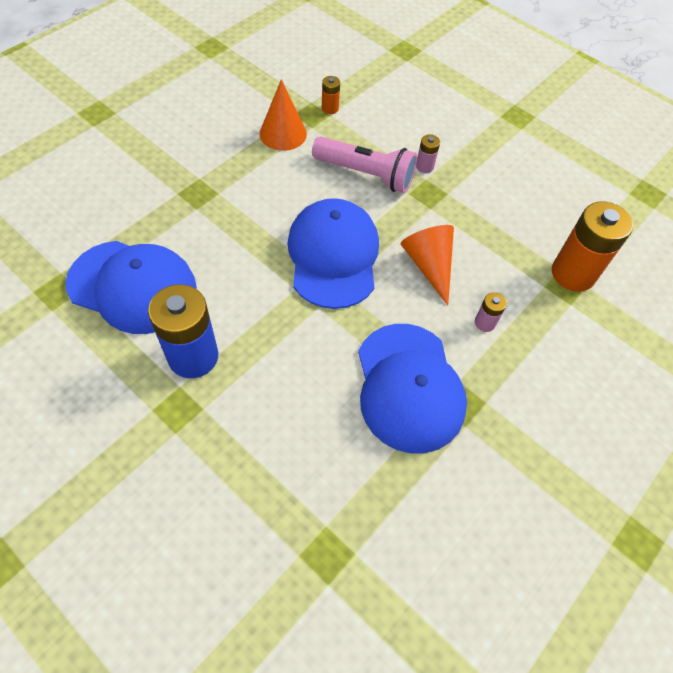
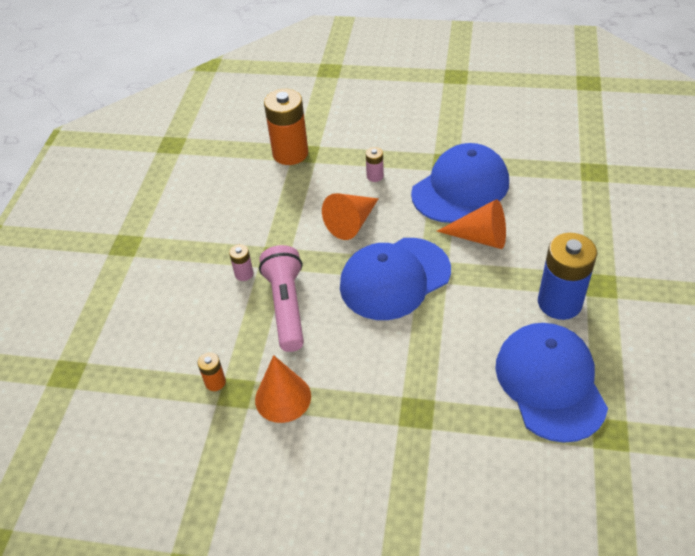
camera: 115 degrees left, 10 degrees down
none -> orange cone [437,199,506,249]

